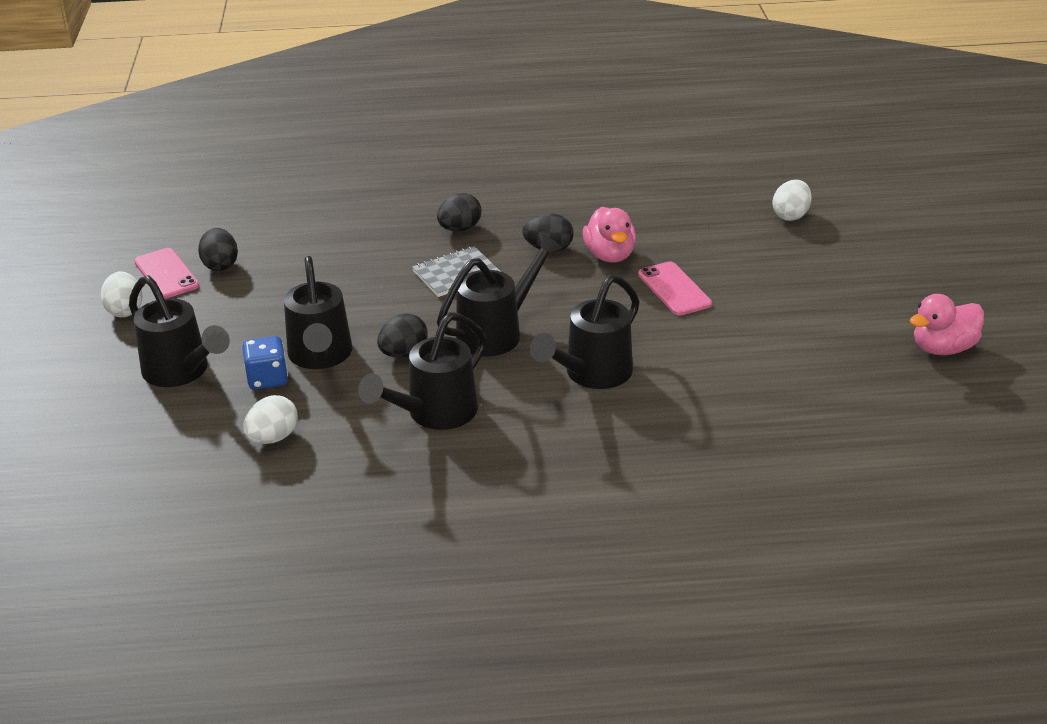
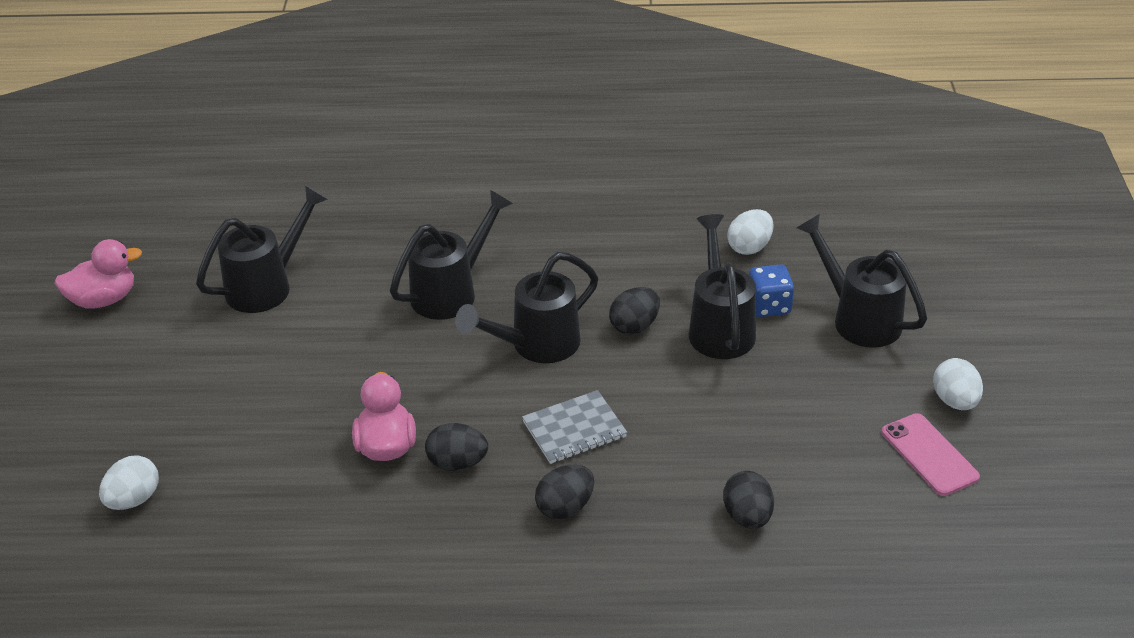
camera: 175 degrees left, 5 degrees up
black egg [198,228,238,271] -> black egg moved to [723,471,774,529]
black watering can [358,312,487,430] -> black watering can moved to [196,185,328,313]
pink phone [638,261,712,316] -> none

